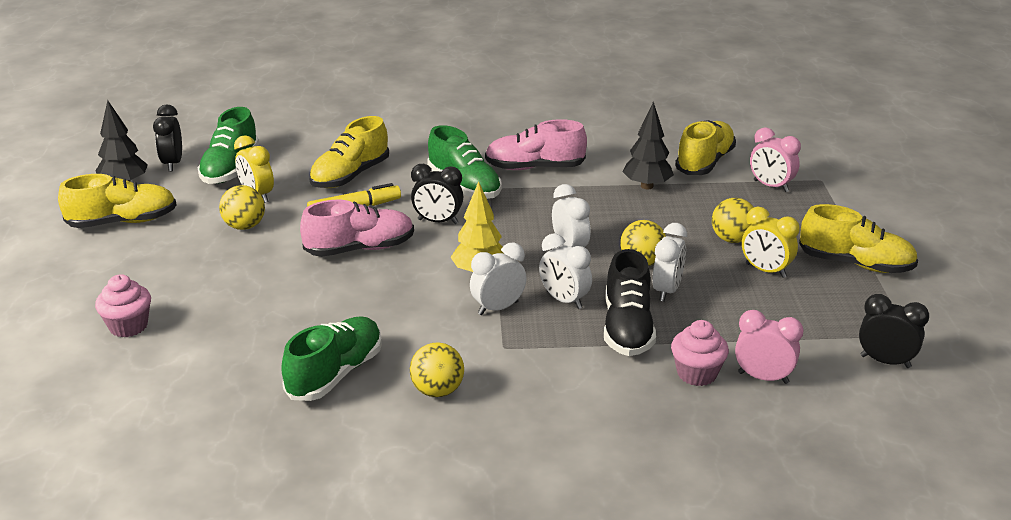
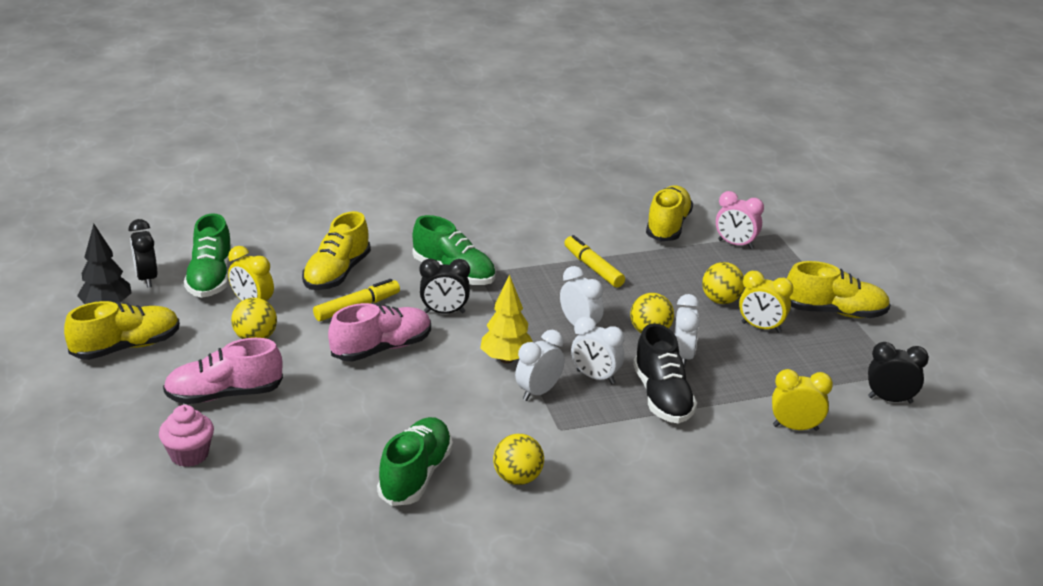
camera: 15 degrees left, 0 degrees up
pink shoe [485,119,587,170] -> pink shoe moved to [163,338,283,404]
black tree [623,101,674,189] -> none
pink cupcake [671,320,729,386] -> none
pink clock [735,310,803,384] -> yellow clock [772,369,833,431]
none -> yellow marker [564,235,625,288]

